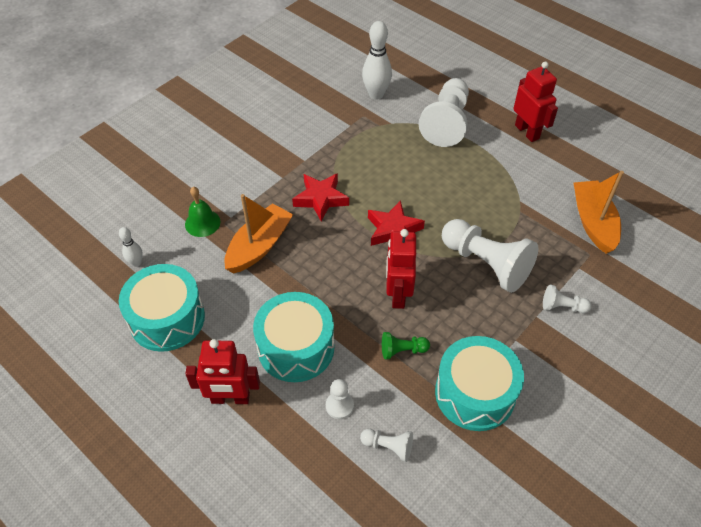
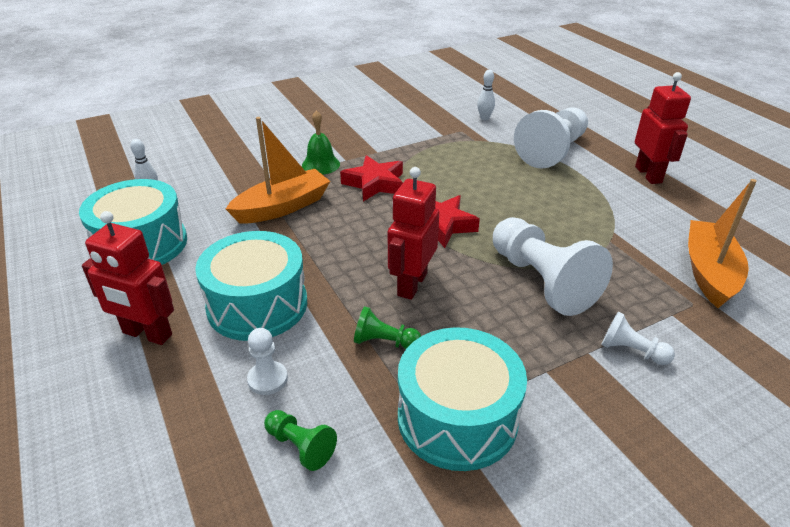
camera: 20 degrees right, 15 degrees down
green bell [185,187,220,237] -> green bell moved to [302,110,340,175]
white pawn [360,429,413,462] -> green pawn [264,410,337,471]
white bowling pin [362,21,392,100] -> white bowling pin [477,70,495,120], size x0.53

